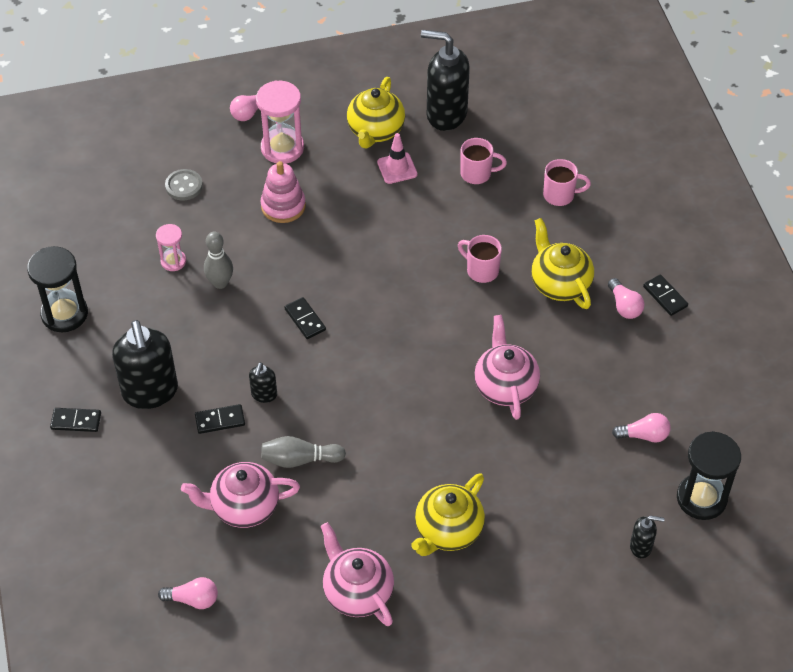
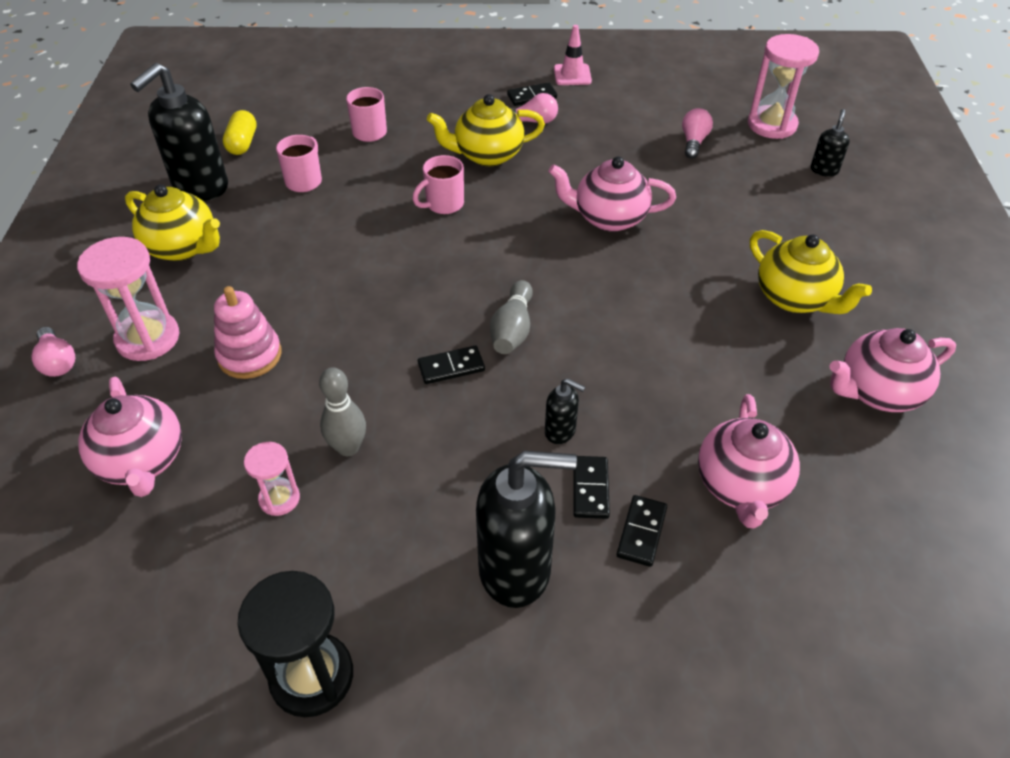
camera: 75 degrees left, 5 degrees down
black domino [50,408,101,432] -> black domino moved to [617,495,667,567]
pink light bulb [158,577,218,609] -> none
grey button [165,169,203,201] -> pink teapot [78,377,182,497]
grey bowling pin [261,436,346,468] -> grey bowling pin moved to [490,280,533,354]
pink traffic cone [377,133,417,184] -> pink traffic cone moved to [554,25,592,85]
black hourglass [677,431,741,520] -> pink hourglass [748,34,819,139]
none -> yellow capsule [223,110,256,155]

